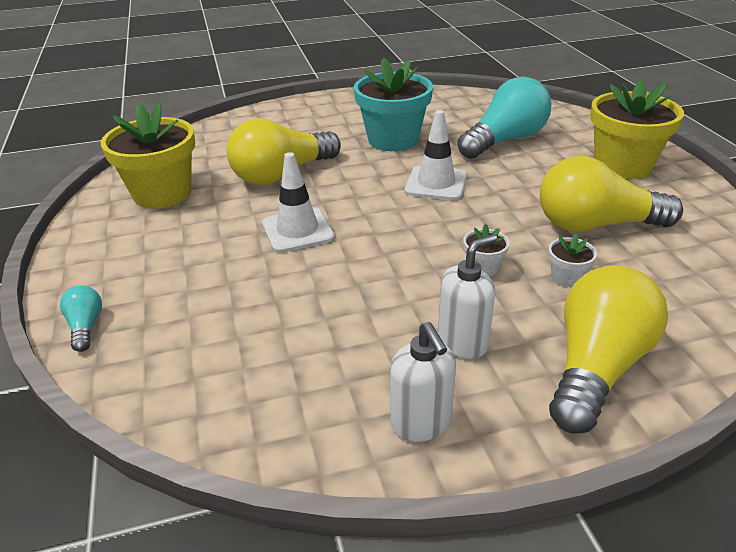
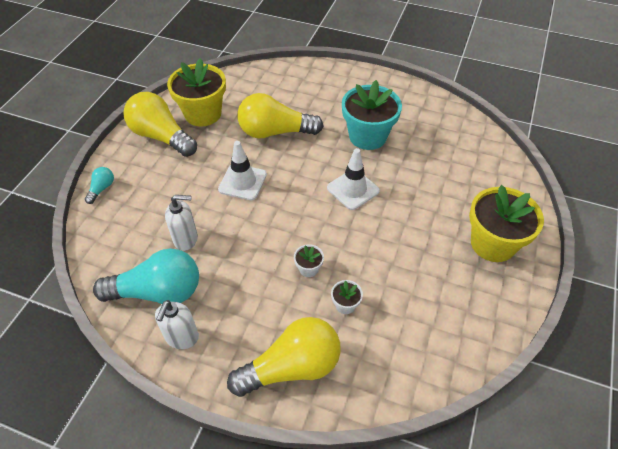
camera: 35 degrees right, 15 degrees up
white soap dispenser [438,234,497,359] -> white soap dispenser moved to [165,195,198,251]
turquoise light bulb [457,77,551,159] -> turquoise light bulb moved to [93,249,199,304]
yellow light bulb [540,156,683,232] -> yellow light bulb moved to [123,92,197,157]

